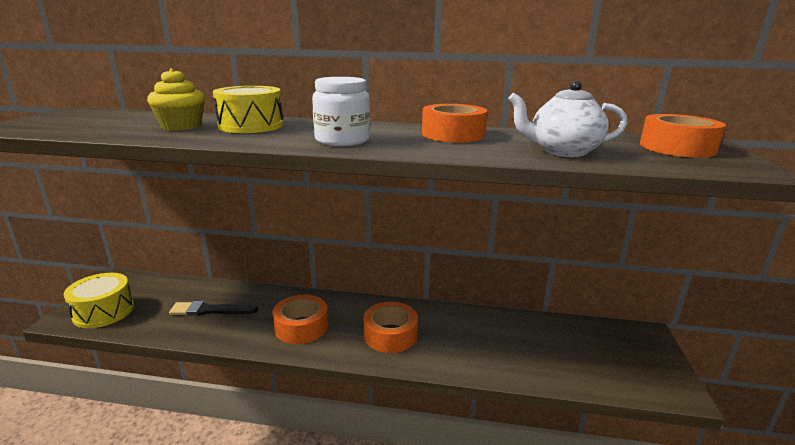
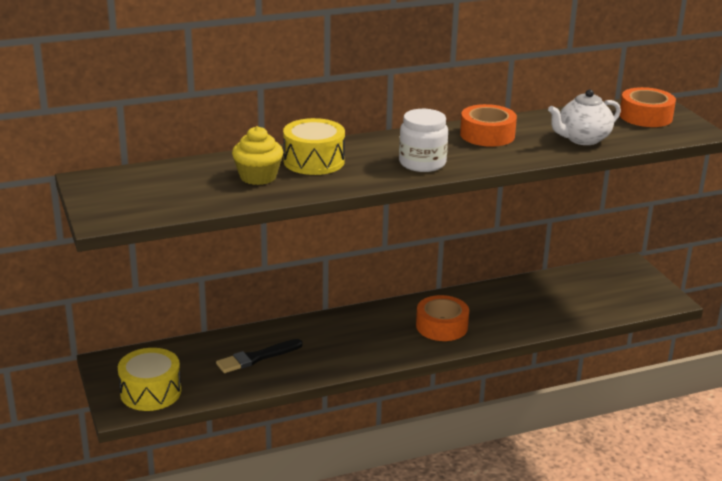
camera: 30 degrees left, 5 degrees up
orange tape [272,295,328,344] -> none

